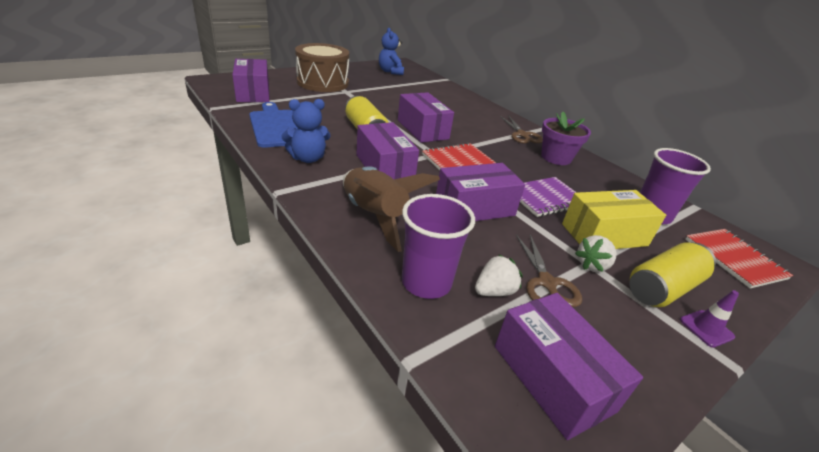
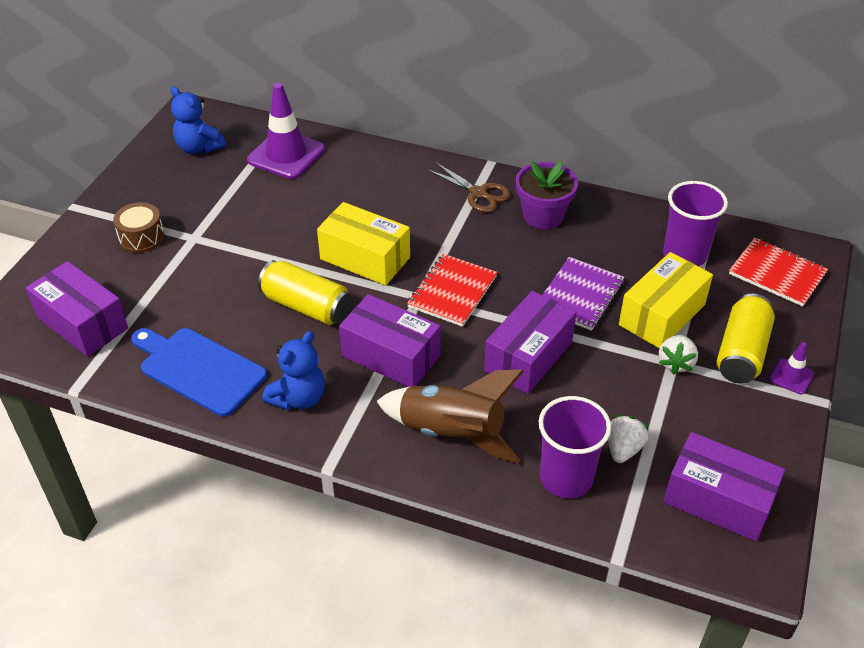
camera: 30 degrees left, 10 degrees up
brown drum [295,43,349,92] -> brown drum [113,202,165,253], size x0.51
purple box [398,92,454,143] -> yellow box [317,202,410,286]
brown scissors [516,234,582,307] -> none
none -> purple traffic cone [247,83,325,179]

